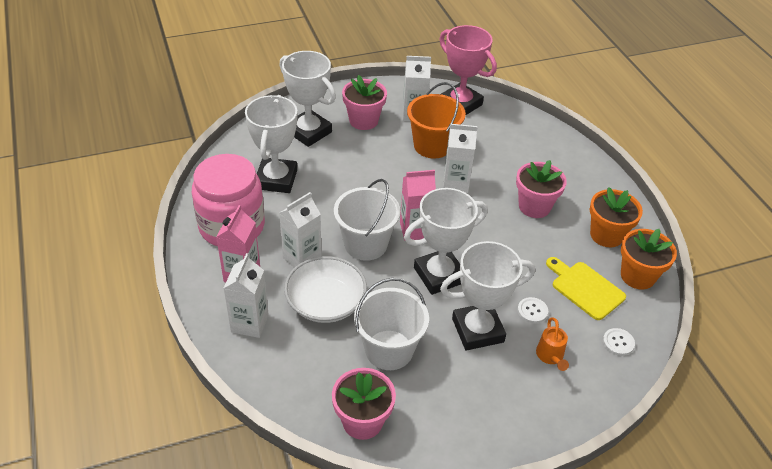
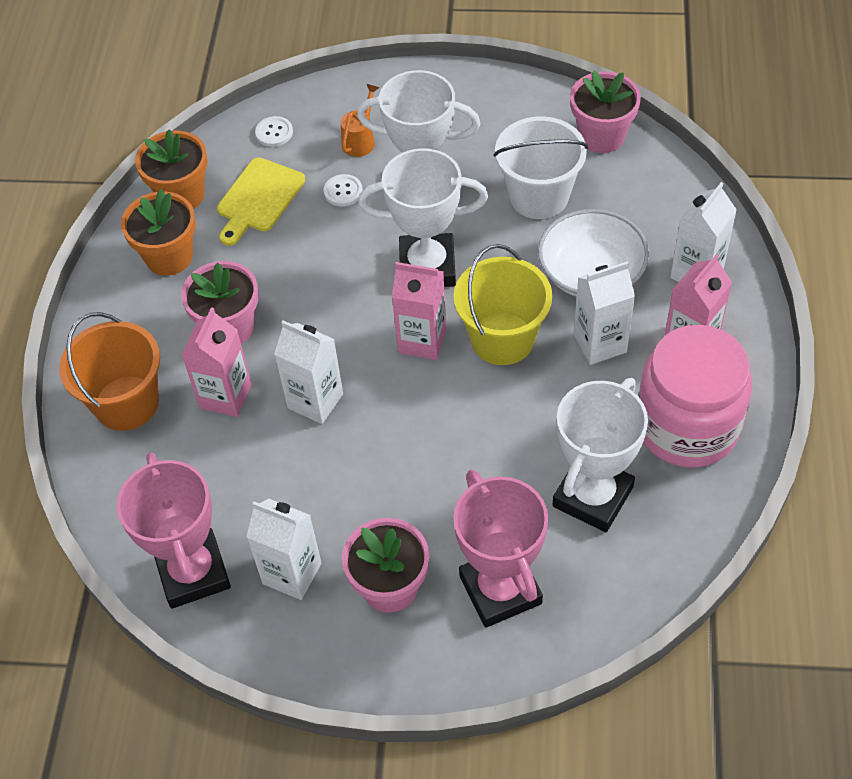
camera: 150 degrees left, 10 degrees up
white trophy [279,51,336,147] -> pink trophy [453,470,548,628]
white bucket [334,179,400,261] -> yellow bucket [453,244,552,365]
orange bucket [407,82,466,158] -> orange bucket moved to [59,312,160,431]
yellow cutting board [546,257,626,320] -> yellow cutting board turned 45 degrees clockwise [217,158,305,246]
none -> pink carton [181,307,252,417]

